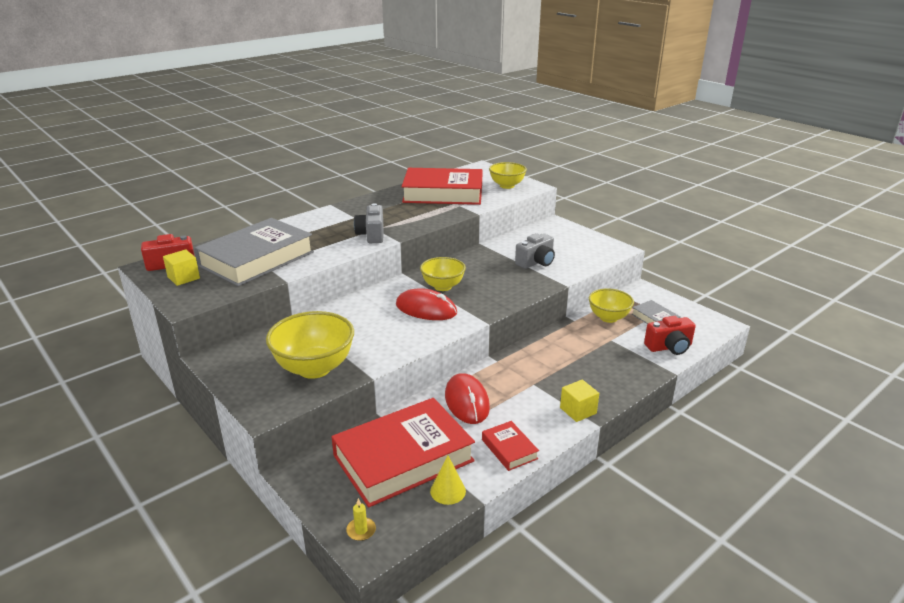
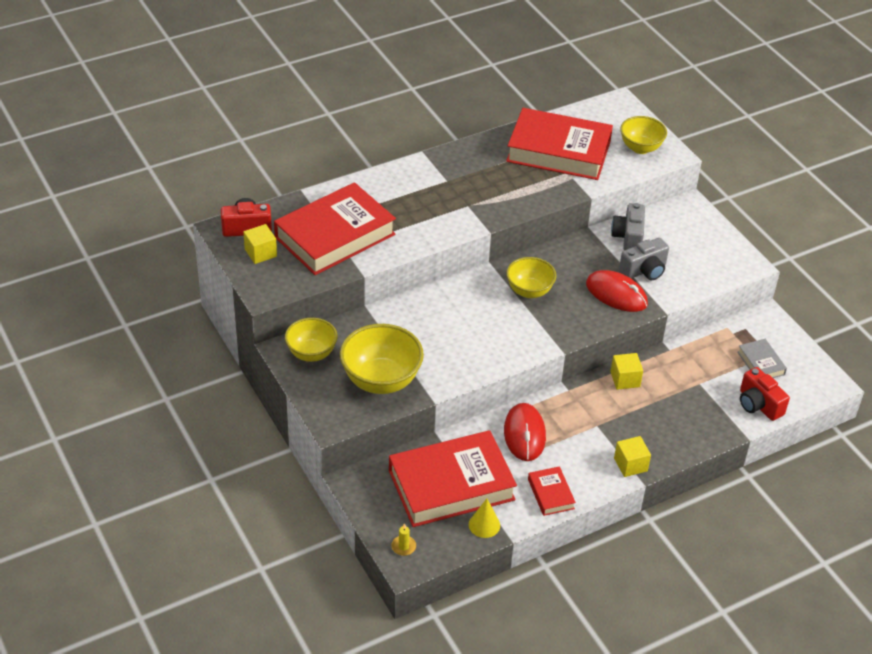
camera: 10 degrees right, 15 degrees up
grey book [195,218,314,286] -> red book [274,182,396,275]
grey camera [354,203,383,243] -> grey camera moved to [611,203,645,250]
red mouse [396,288,457,320] -> red mouse moved to [586,270,648,312]
yellow bowl [589,288,634,323] -> yellow bowl moved to [285,318,337,362]
red camera [644,316,696,355] -> red camera turned 60 degrees clockwise [740,367,790,421]
none -> yellow cube [610,353,643,390]

